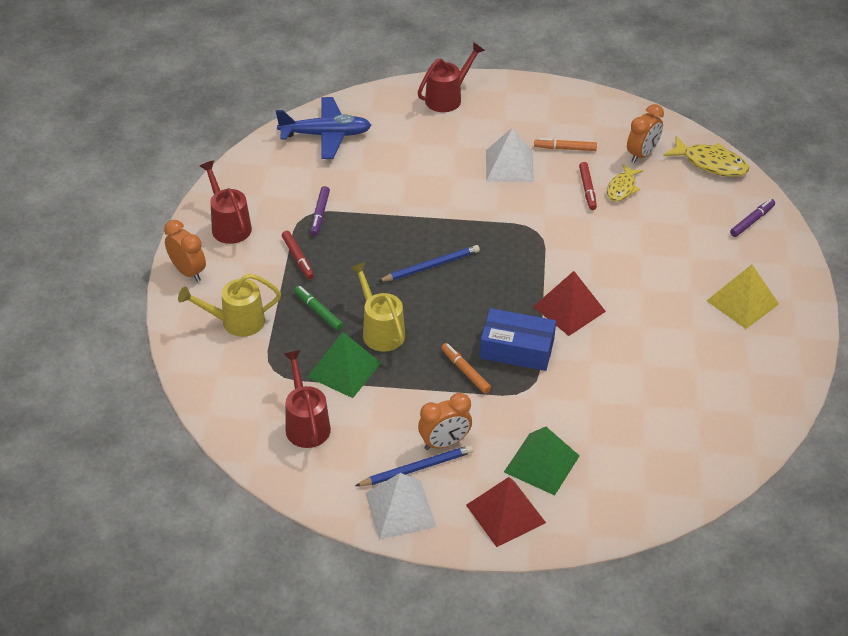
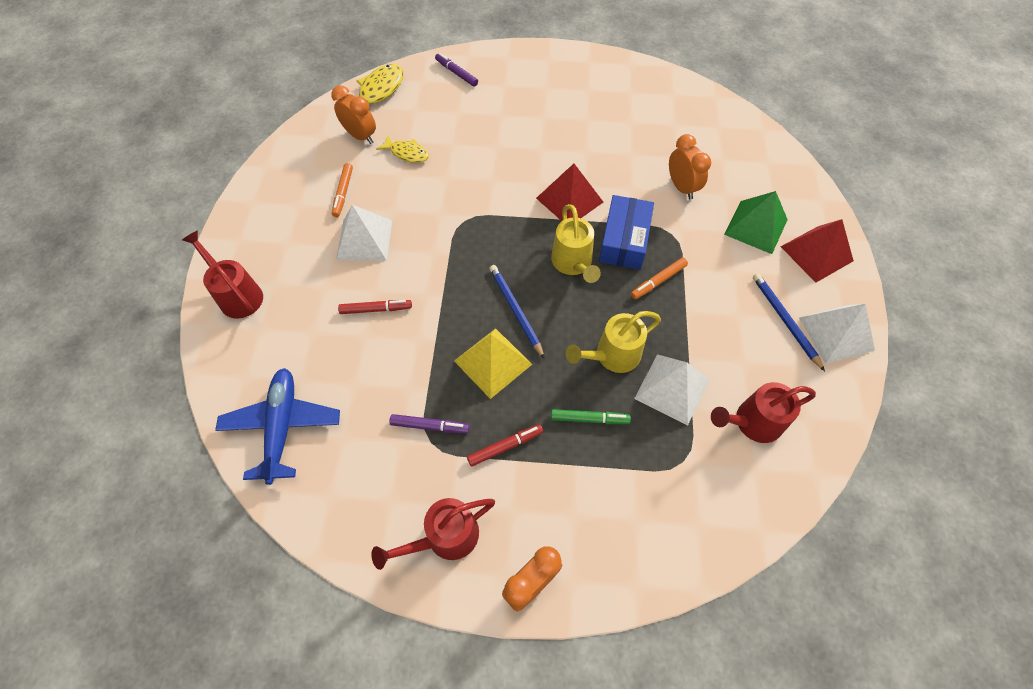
camera: 90 degrees left, 15 degrees up
yellow watering can [178,273,281,337] -> yellow watering can moved to [551,204,601,283]
green marker [294,286,343,331] -> green marker turned 135 degrees counterclockwise [551,409,631,424]
green pyramid [308,332,381,398] -> white pyramid [634,354,709,426]
orange clock [418,393,472,450] -> orange clock moved to [669,134,711,200]
red marker [579,162,597,210] -> red marker moved to [338,300,412,314]
yellow pyramid [707,264,779,329] -> yellow pyramid moved to [454,328,532,399]

